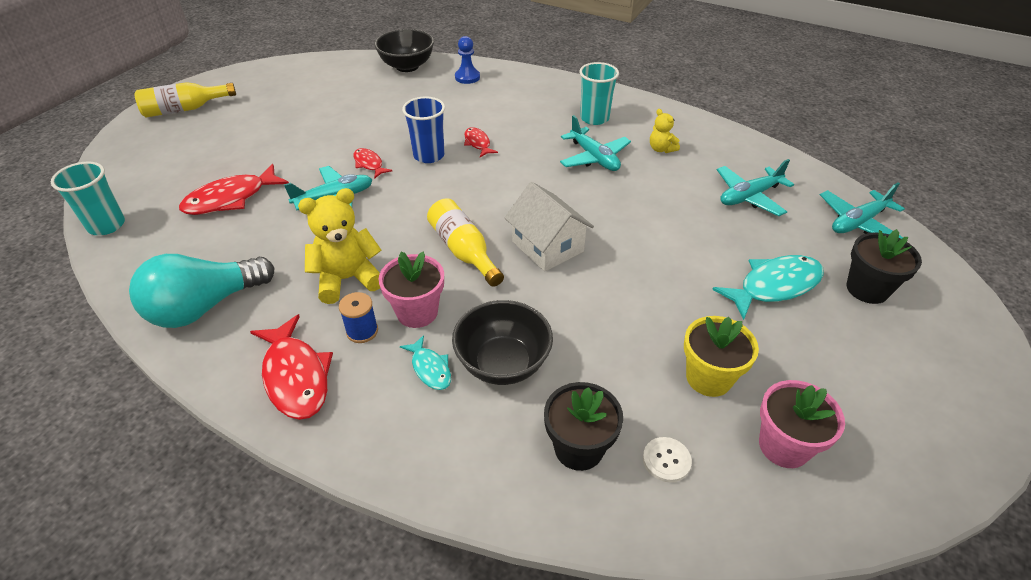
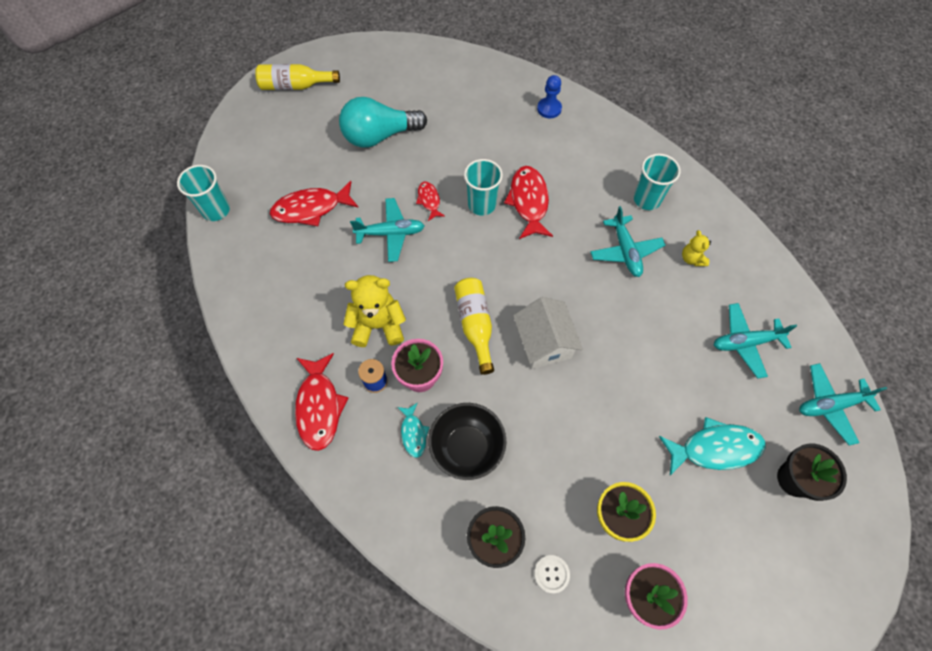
camera: 20 degrees right, 20 degrees up
turquoise light bulb [129,254,274,328] -> turquoise light bulb moved to [339,97,427,148]
black bowl [374,29,434,72] -> none
blue cup [402,96,445,163] -> turquoise cup [464,159,503,216]
red fish [464,127,498,157] -> red fish [504,166,553,239], size x1.84

